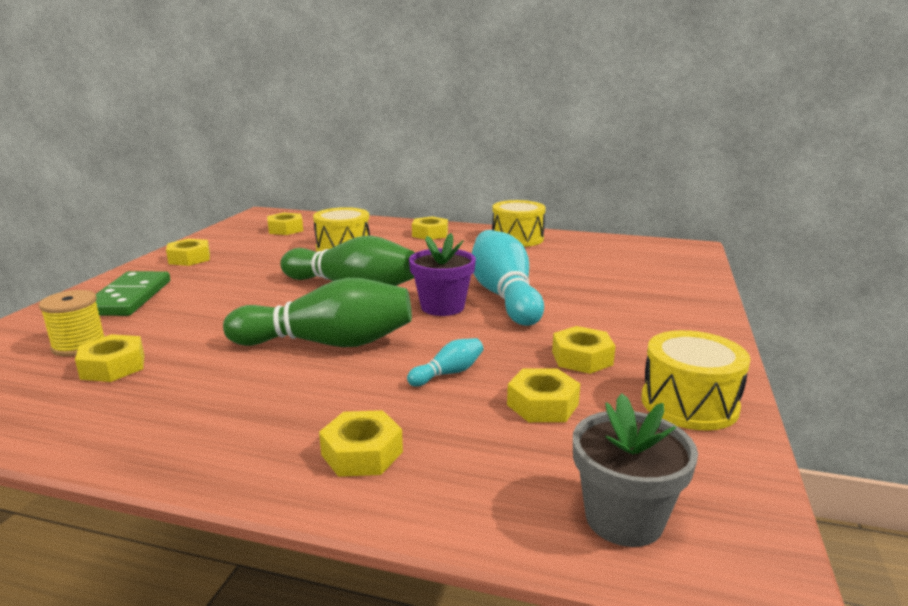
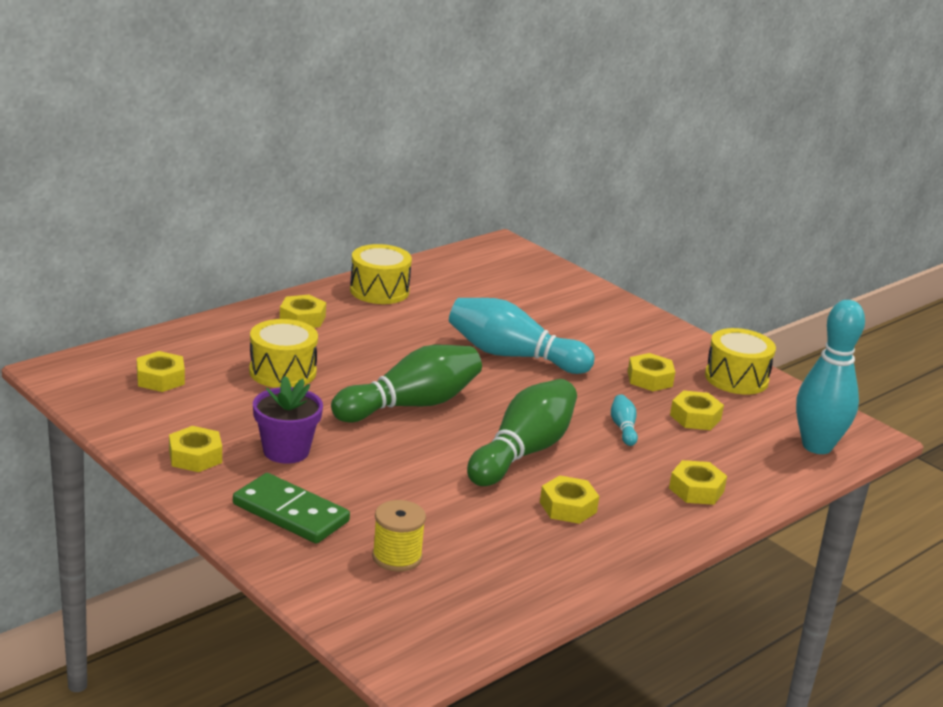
camera: 60 degrees left, 5 degrees up
yellow nut [75,334,144,382] -> yellow nut moved to [540,475,599,524]
purple flower pot [409,233,476,316] -> purple flower pot moved to [253,376,323,464]
grey flower pot [573,393,698,547] -> turquoise bowling pin [796,300,865,454]

